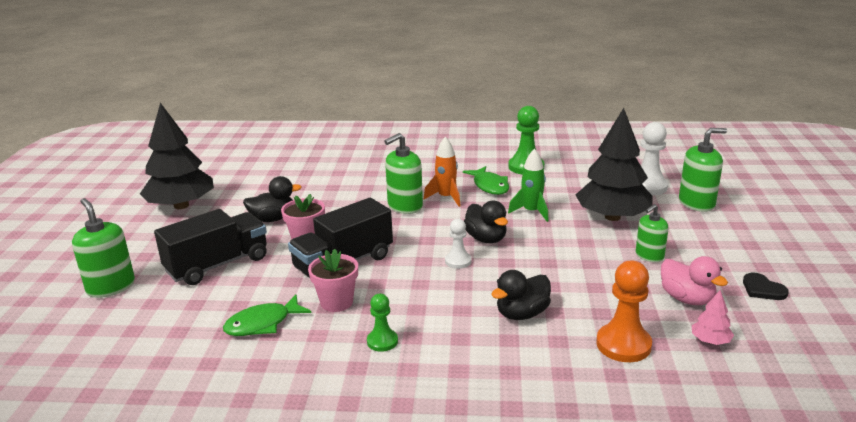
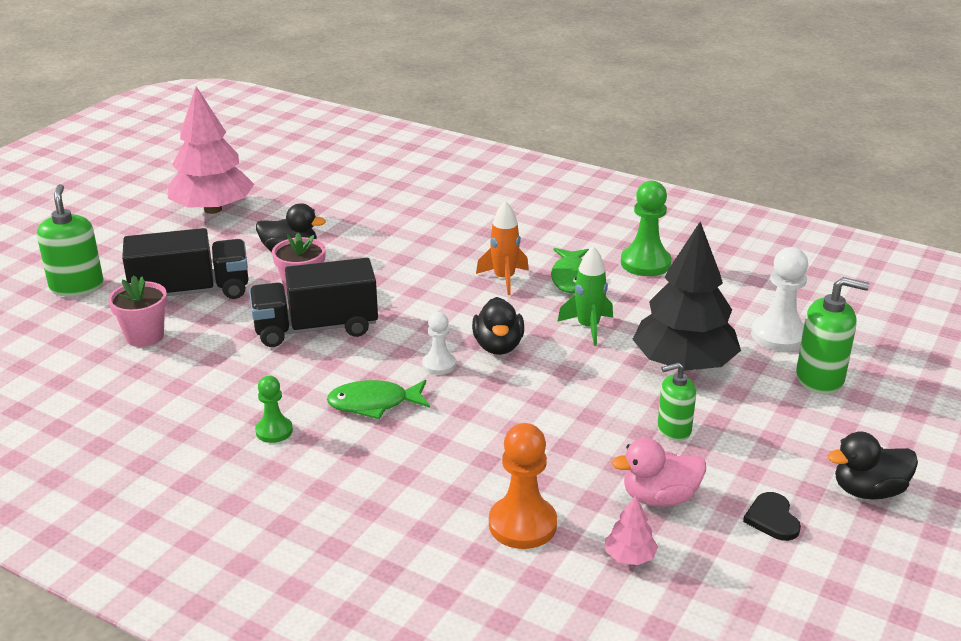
camera: 25 degrees right, 5 degrees up
black tree [140,103,214,209] -> pink tree [168,86,254,214]
green fish [223,294,311,336] -> green fish moved to [327,380,430,419]
pink flower pot [308,249,358,312] -> pink flower pot moved to [108,275,167,347]
green soap dispenser [384,133,423,214] -> none
black duck [491,270,551,320] -> black duck moved to [827,432,918,499]
pink duck [661,256,728,305] -> pink duck turned 90 degrees clockwise [612,438,706,507]

